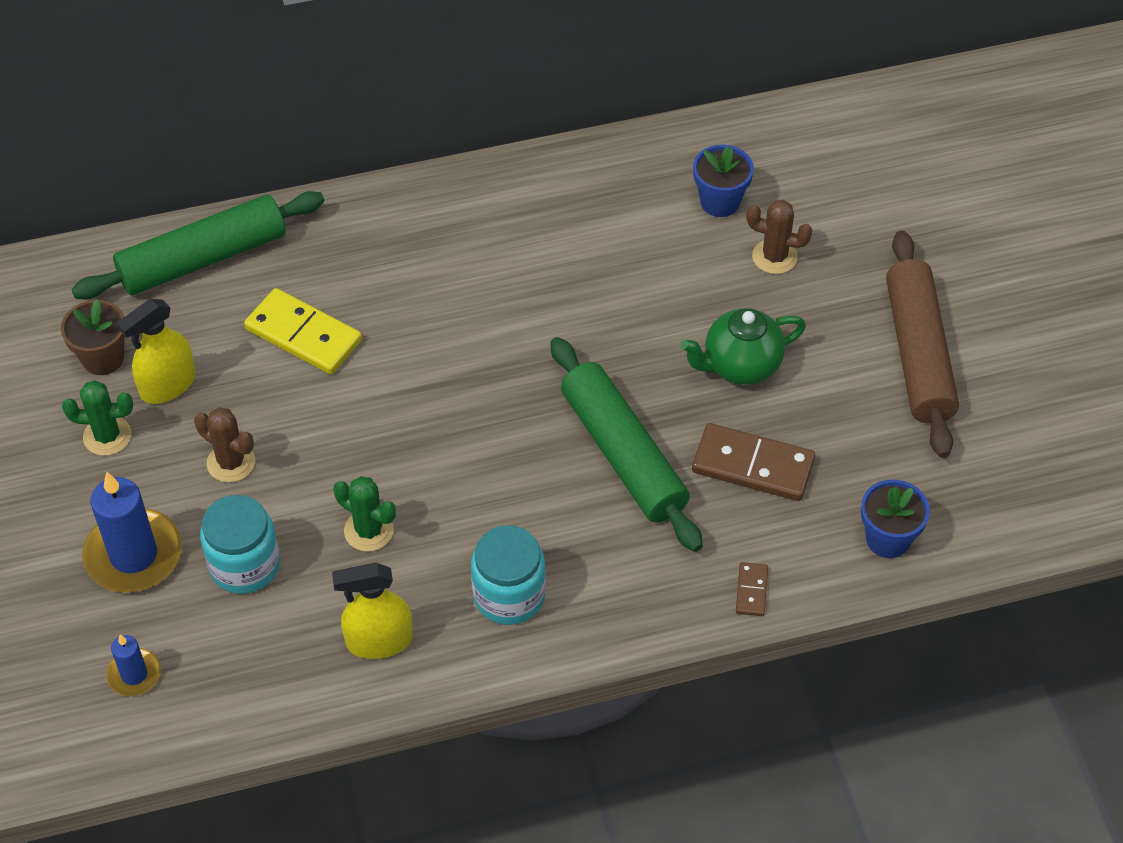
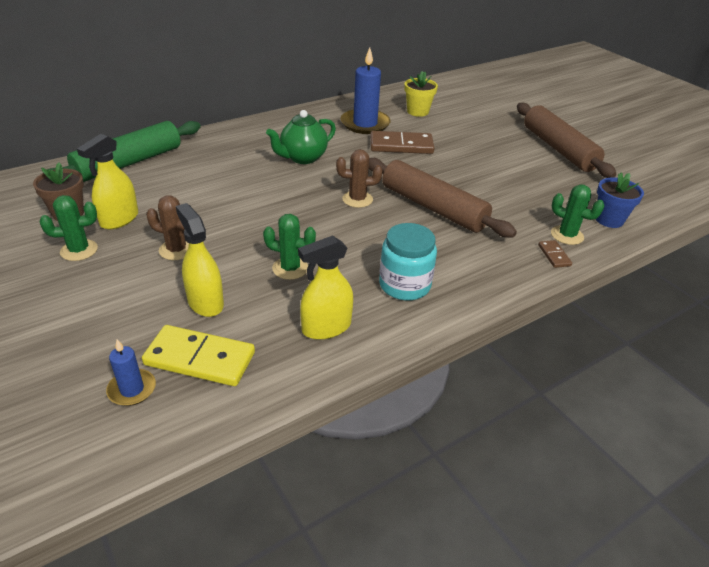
camera: 20 degrees left, 15 degrees down
blue candle [82,472,182,593] -> blue candle moved to [341,47,390,134]
turquoise jar [200,495,280,594] -> yellow spray bottle [176,203,224,317]
yellow domino [244,288,362,374] -> yellow domino moved to [142,325,255,386]
green rolling pin [550,337,703,552] -> brown rolling pin [369,158,517,238]
green teapot [680,308,806,385] -> green teapot moved to [266,110,336,164]
brown domino [692,423,815,501] -> brown domino moved to [370,131,434,154]
blue flower pot [693,145,754,217] -> yellow flower pot [404,71,438,117]
brown cactus [746,200,812,274] -> brown cactus moved to [336,149,382,208]
none -> green cactus [551,184,604,245]

